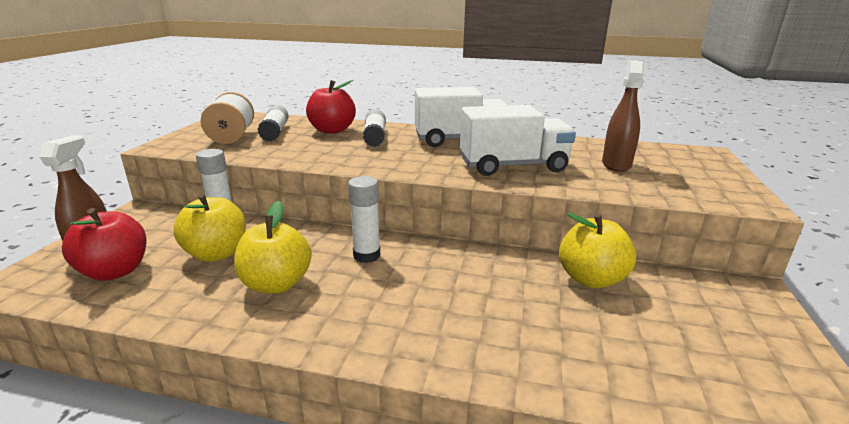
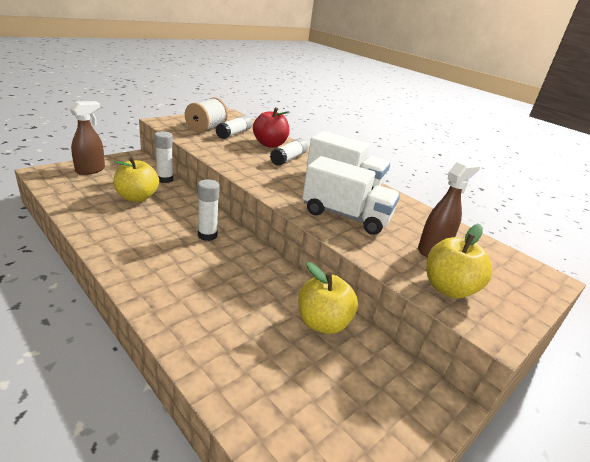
camera: 30 degrees right, 5 degrees up
red apple [62,208,146,281] -> none
yellow apple [234,201,312,294] -> yellow apple moved to [426,224,492,298]

